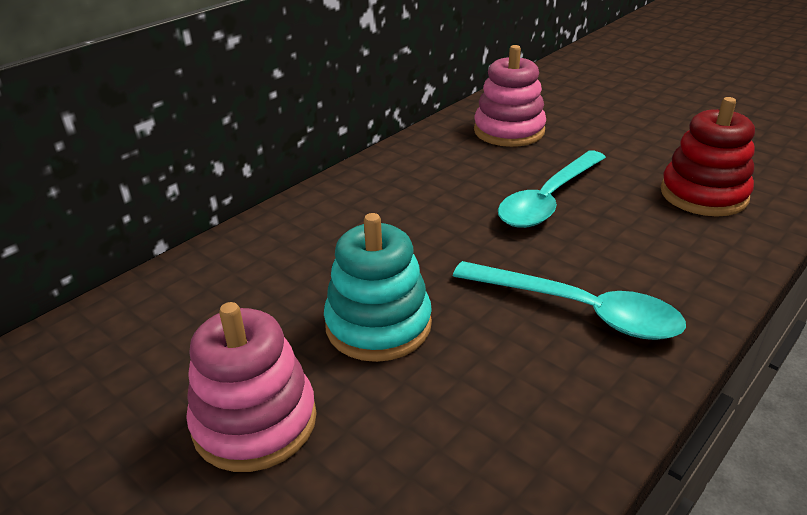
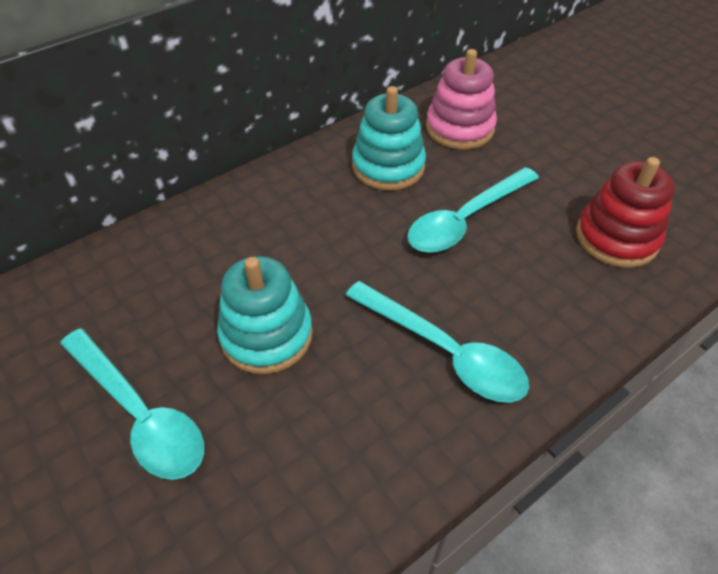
camera: 10 degrees right, 15 degrees up
pink stacking toy [186,302,317,472] -> turquoise spoon [60,329,204,480]
none -> turquoise stacking toy [352,86,426,190]

